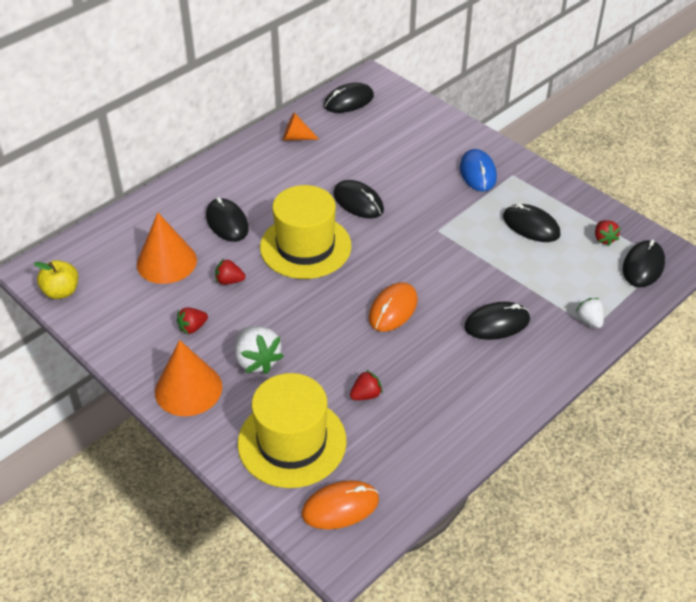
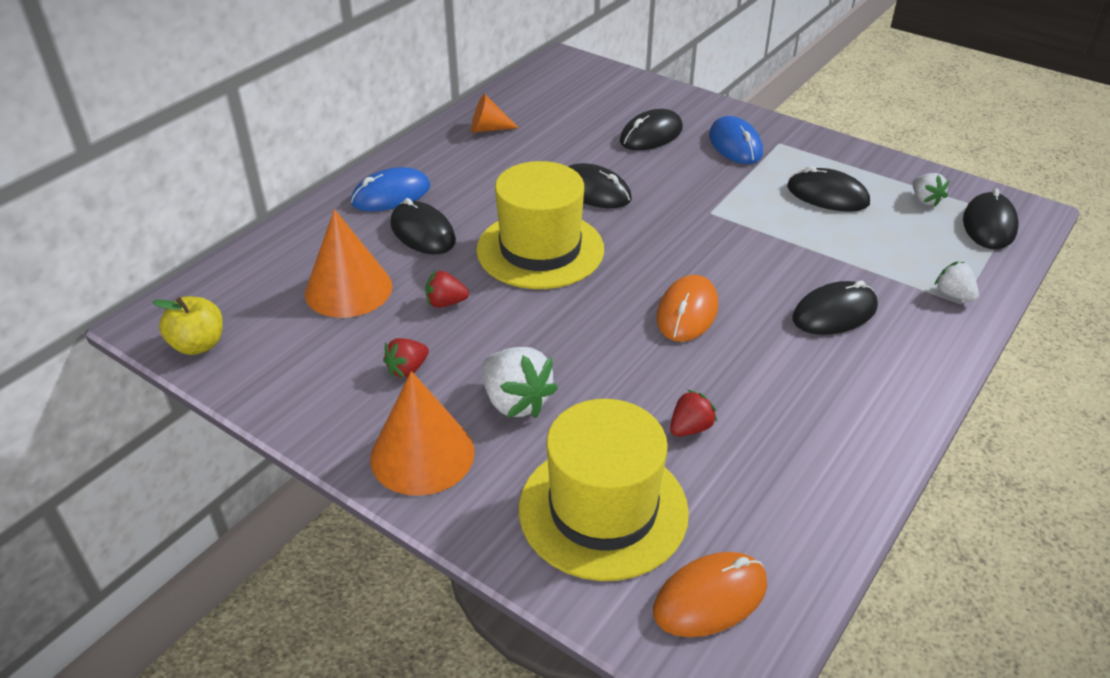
camera: 10 degrees left, 5 degrees down
black mouse [324,83,374,113] -> black mouse moved to [620,109,683,150]
red strawberry [595,220,620,246] -> white strawberry [913,173,950,207]
none -> blue mouse [351,167,430,211]

